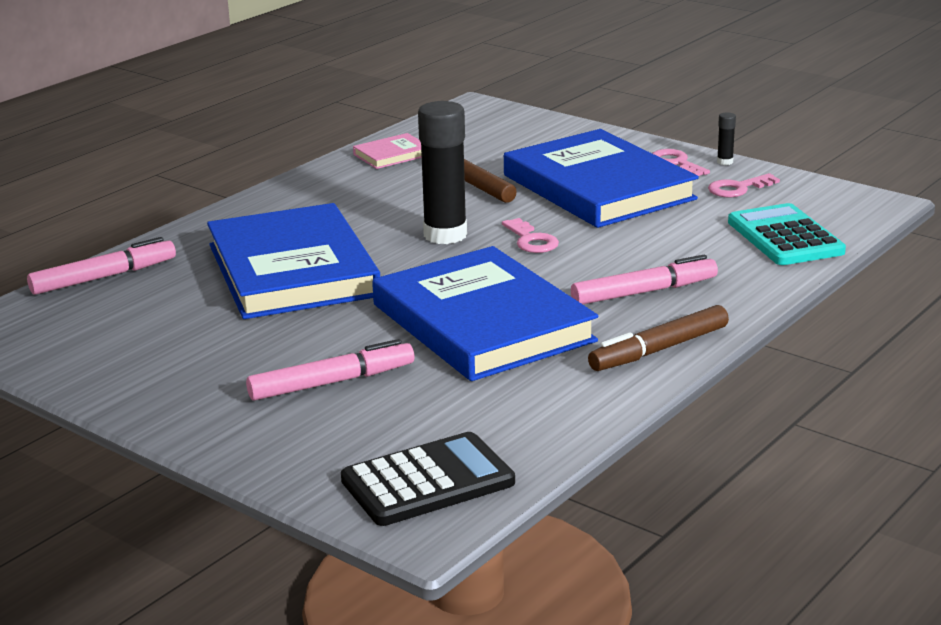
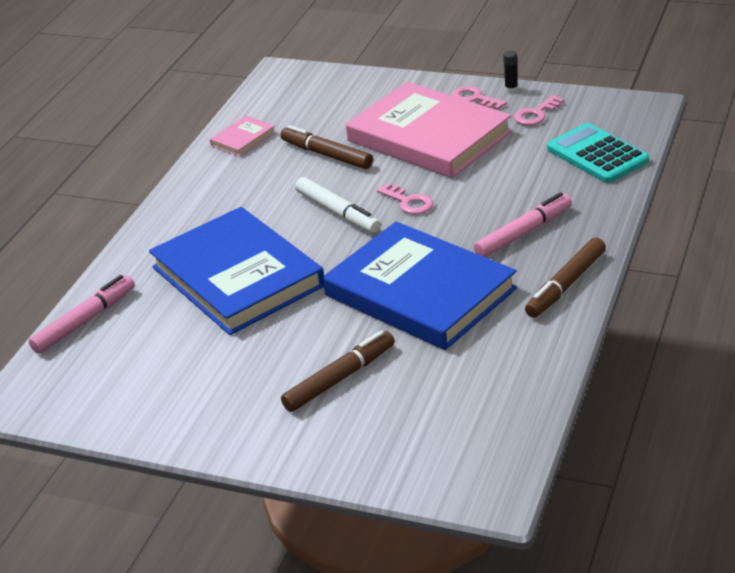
camera: 15 degrees left, 10 degrees up
pink marker [246,339,414,401] -> brown marker [281,331,395,412]
black calculator [341,432,515,526] -> none
black glue stick [418,101,467,244] -> white marker [295,177,381,233]
blue book [504,129,699,228] -> pink book [346,82,512,178]

